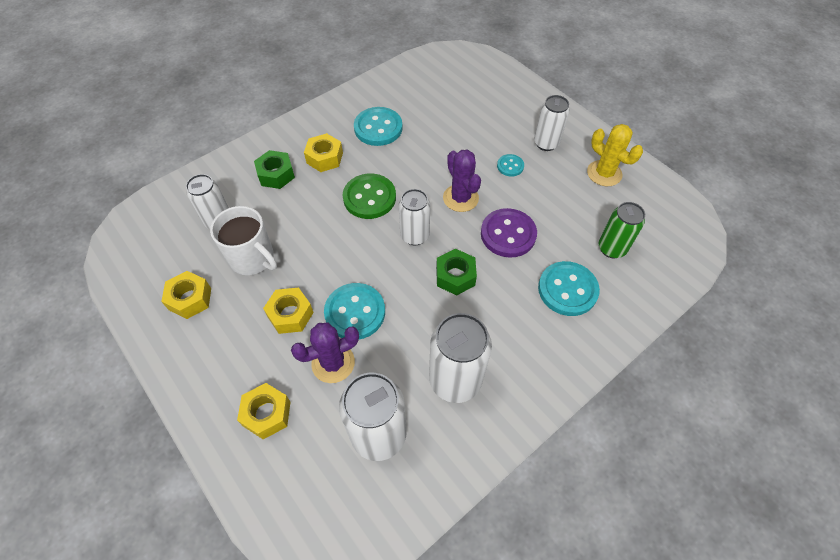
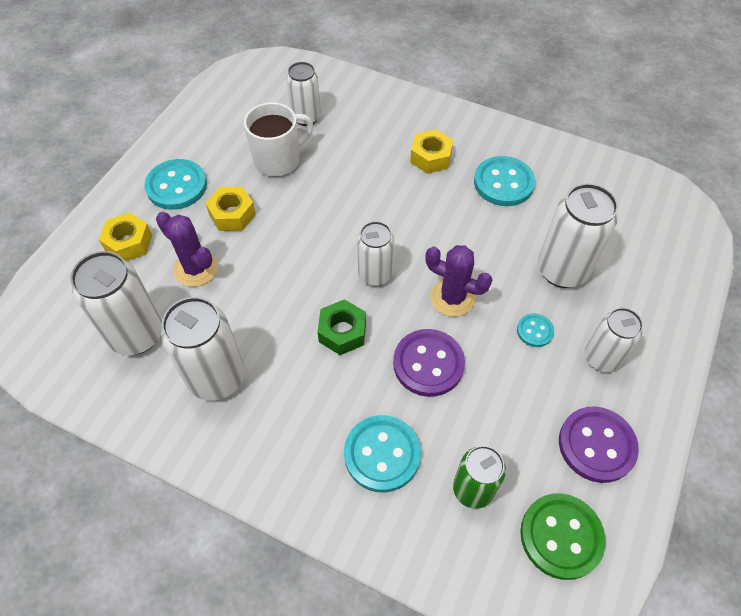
camera: 65 degrees right, 0 degrees up
yellow nut [161,271,211,319] -> none
white mug [210,206,277,275] -> white mug turned 135 degrees counterclockwise [244,102,313,177]
green nut [254,150,295,189] -> none
turquoise button [324,283,385,340] -> turquoise button moved to [144,159,207,210]
green button [343,174,396,219] -> green button moved to [520,493,606,580]
purple cactus [443,150,481,212] -> purple cactus turned 75 degrees clockwise [425,245,492,317]
yellow cactus [587,124,643,186] -> purple button [559,406,639,483]
none -> white can [538,183,618,288]

